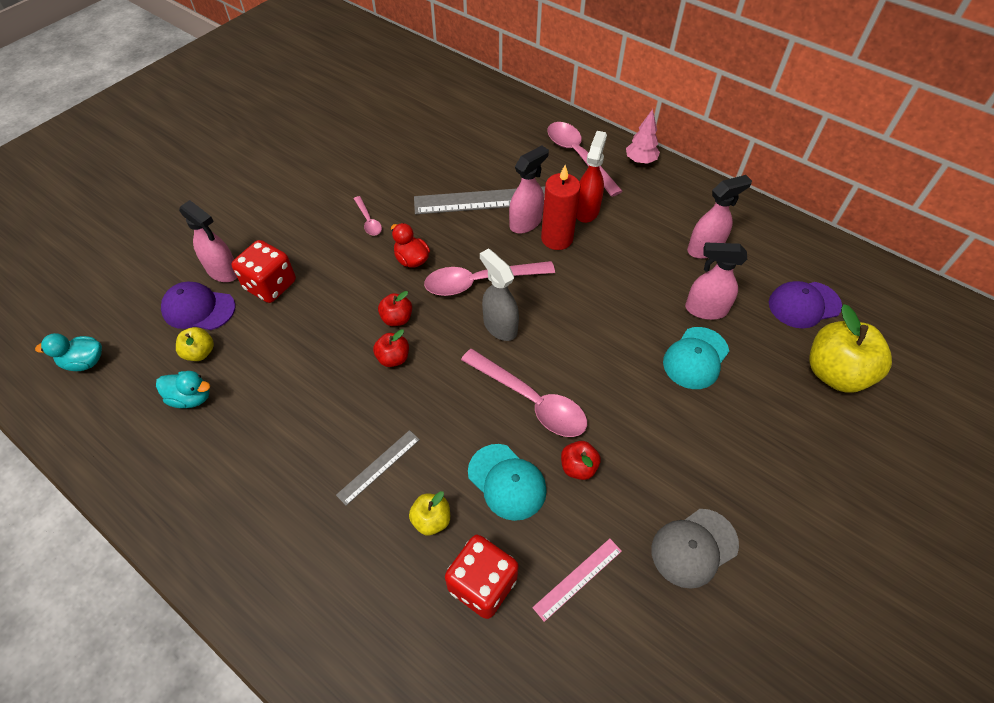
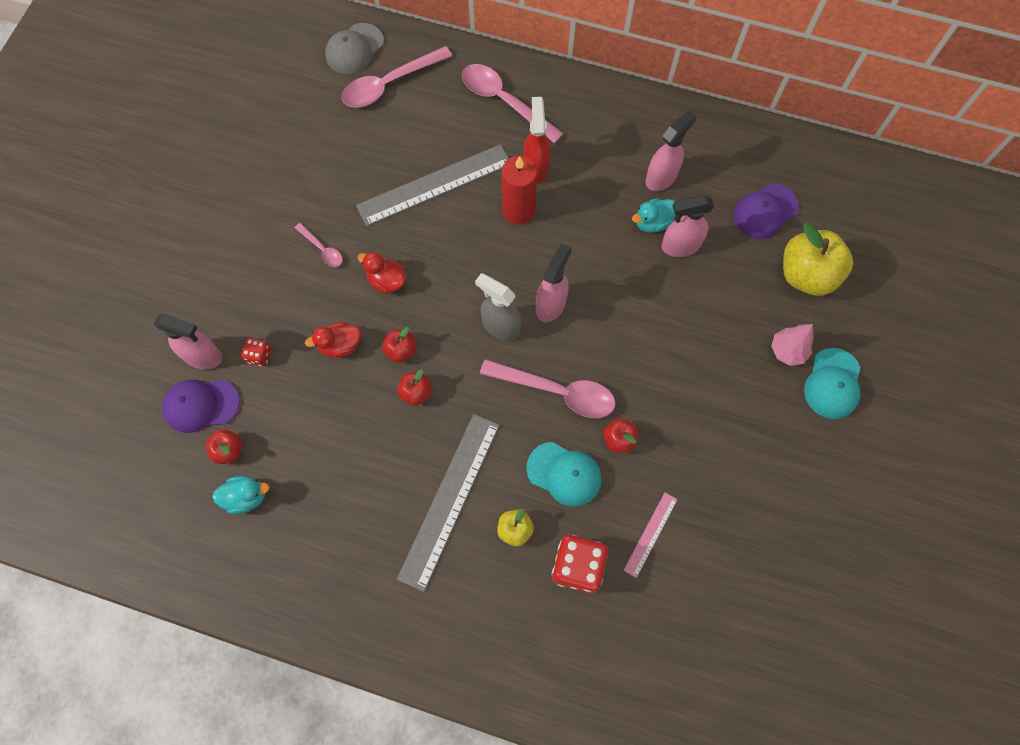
camera: 20 degrees left, 15 degrees up
turquoise duck [35,333,102,371] -> turquoise duck moved to [632,198,676,233]
yellow apple [176,327,214,361] -> red apple [206,429,242,464]
red dice [231,240,296,303] -> red dice [241,338,272,367], size x0.51
grey ruler [336,430,420,506] -> grey ruler [397,414,500,592], size x2.05
pink spoon [424,261,555,296] -> pink spoon moved to [342,46,452,108]
pink spray bottle [509,146,549,234] -> pink spray bottle moved to [536,243,572,322]
pink tree [626,109,660,164] -> pink tree moved to [771,324,814,366]
grey cap [651,509,739,589] -> grey cap moved to [325,23,384,74]
turquoise cap [663,327,729,389] -> turquoise cap moved to [804,348,860,419]
none -> red duck [305,322,361,358]

